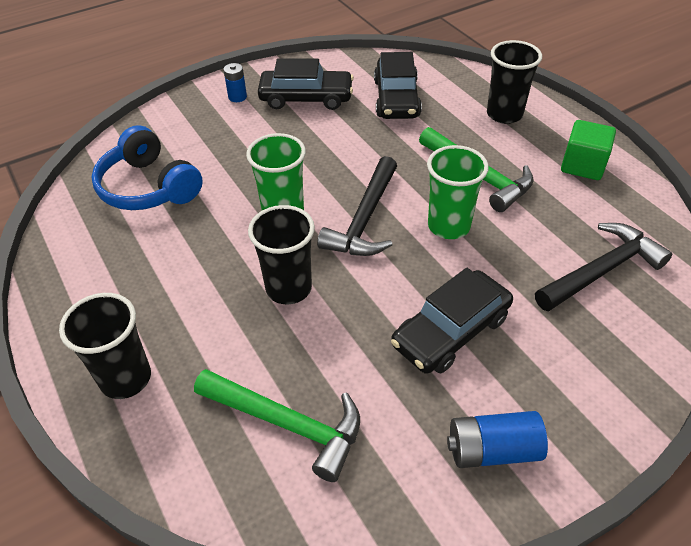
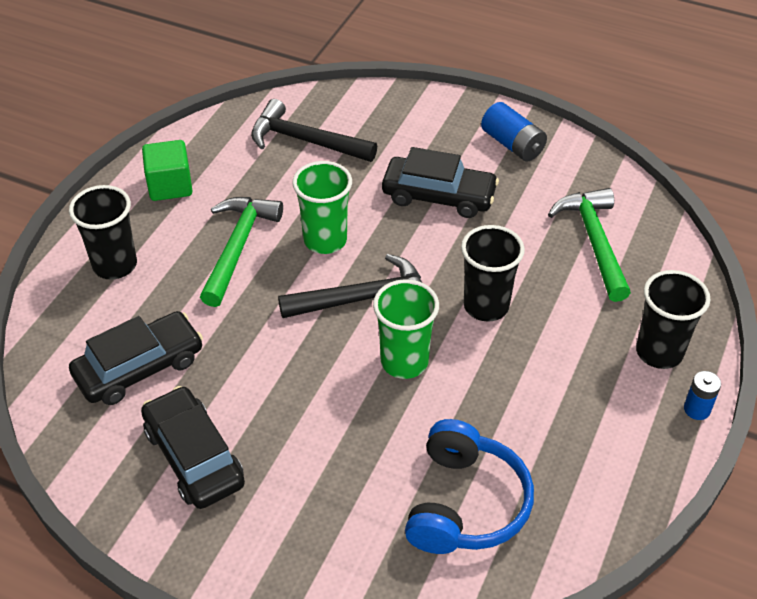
camera: 125 degrees left, 0 degrees up
blue battery [223,63,247,102] -> blue battery moved to [684,371,721,420]

